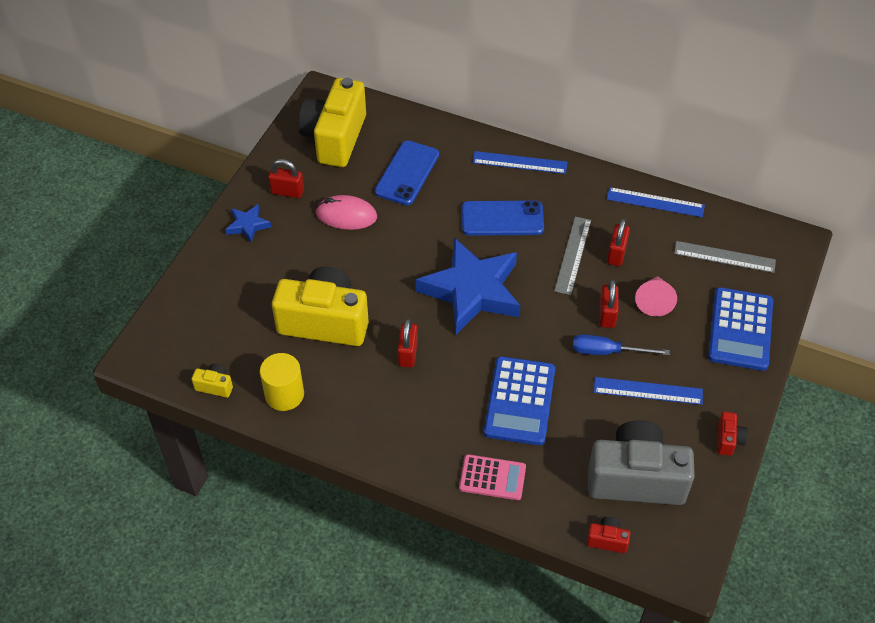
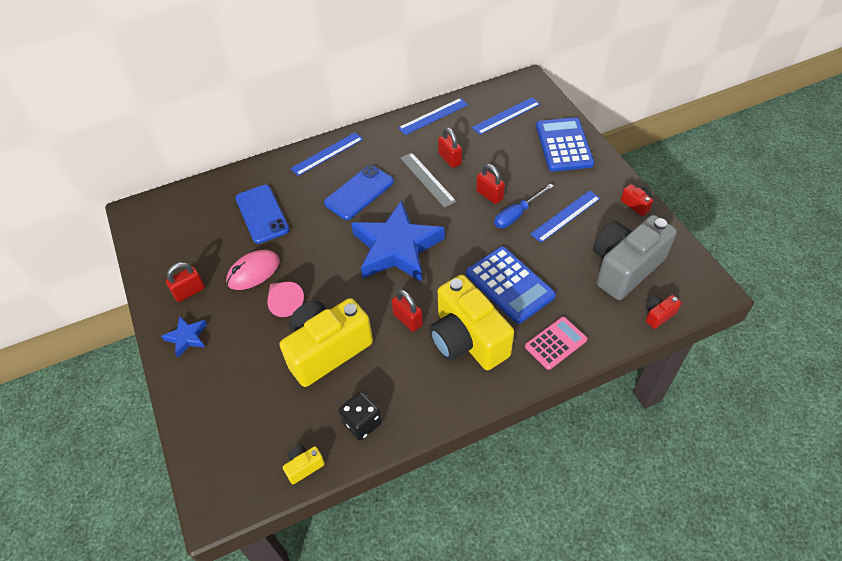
camera: 45 degrees left, 0 degrees up
yellow cylinder [260,353,304,411] -> black dice [338,392,382,440]
yellow camera [298,78,366,167] -> yellow camera moved to [429,275,514,370]
pink cone [635,276,677,316] -> pink cone moved to [267,282,304,317]
grey ruler [674,241,776,273] -> blue ruler [472,97,540,135]
blue calculator [708,287,773,371] -> blue calculator turned 150 degrees counterclockwise [536,117,594,171]

